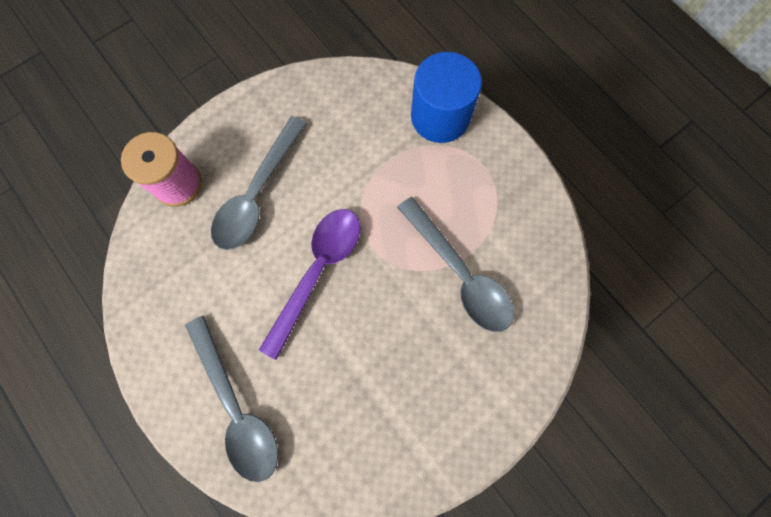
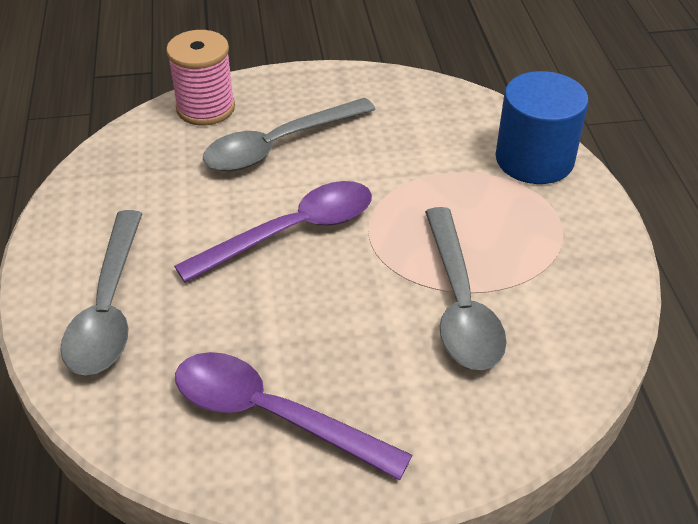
camera: 30 degrees right, 30 degrees down
none -> purple spoon [175,352,412,481]

